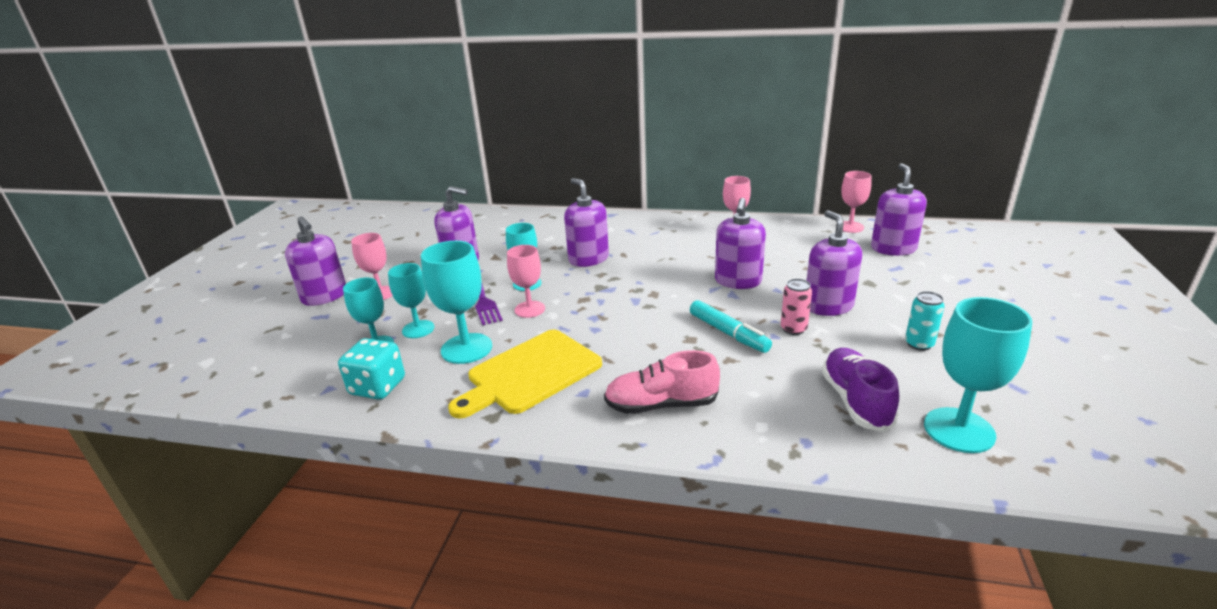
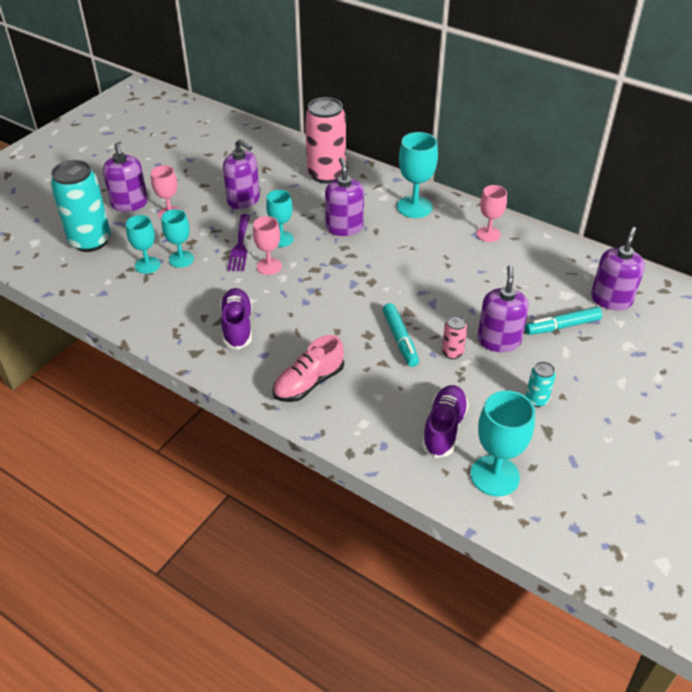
camera: 20 degrees right, 15 degrees up
turquoise dice [338,338,405,400] -> none
turquoise goblet [421,241,492,364] -> turquoise goblet moved to [397,132,438,218]
yellow cutting board [448,330,602,419] -> purple shoe [220,288,252,350]
pink shoe [604,350,720,414] -> pink shoe turned 60 degrees counterclockwise [273,335,344,402]
purple soap dispenser [715,198,766,289] -> none
pink goblet [841,171,872,233] -> none
none -> turquoise can [51,160,111,252]
none -> pink can [305,97,346,183]
none -> turquoise marker [525,307,602,335]

